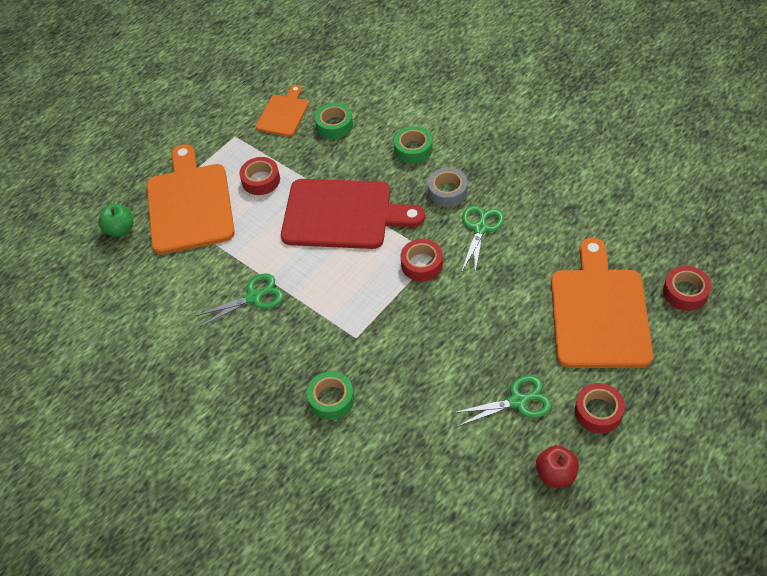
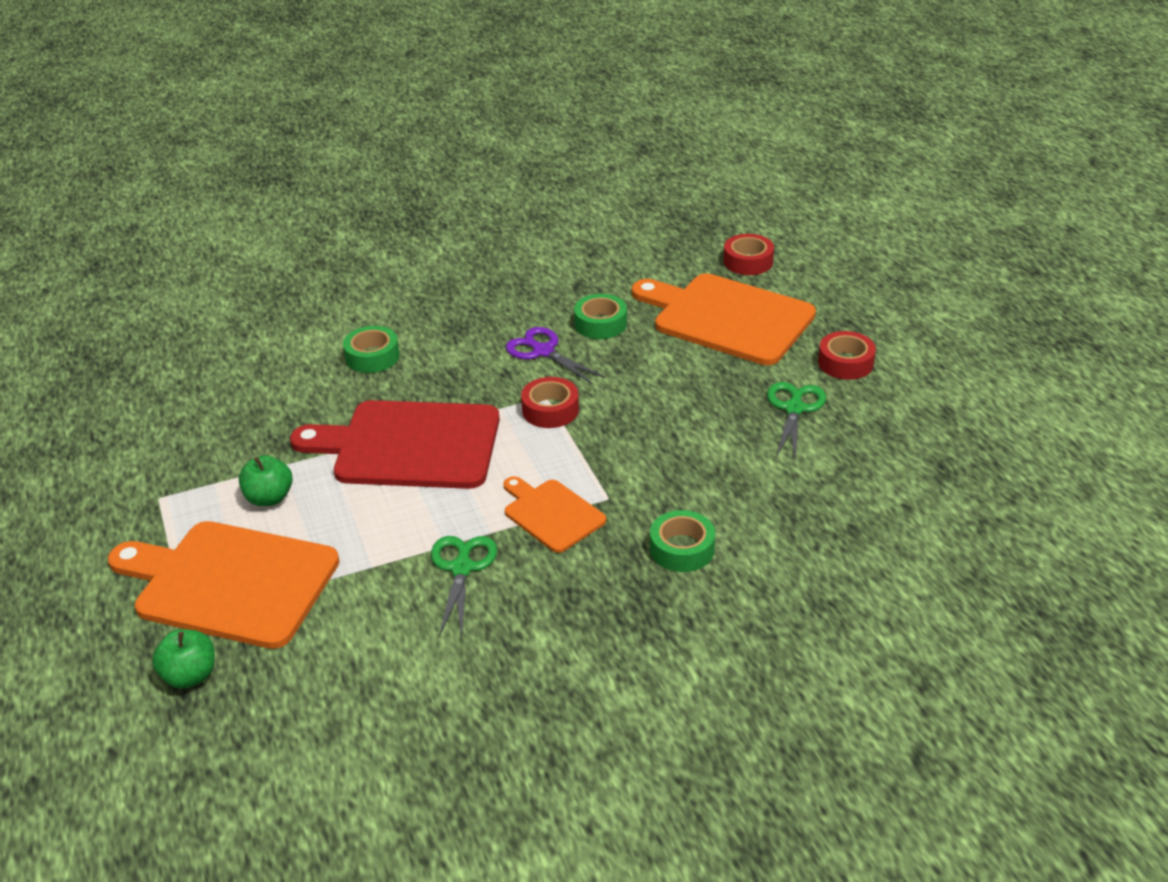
camera: 65 degrees left, 15 degrees down
red tape [239,157,280,195] -> green apple [239,455,292,506]
orange cutting board [256,85,309,137] -> orange cutting board moved to [503,476,606,553]
red cutting board [281,179,425,249] -> red cutting board turned 120 degrees counterclockwise [290,400,500,489]
green tape [315,103,353,139] -> green tape moved to [574,294,627,339]
grey tape [428,167,468,207] -> none
green scissors [461,205,504,273] -> purple scissors [506,327,605,385]
red apple [536,445,579,487] -> none

